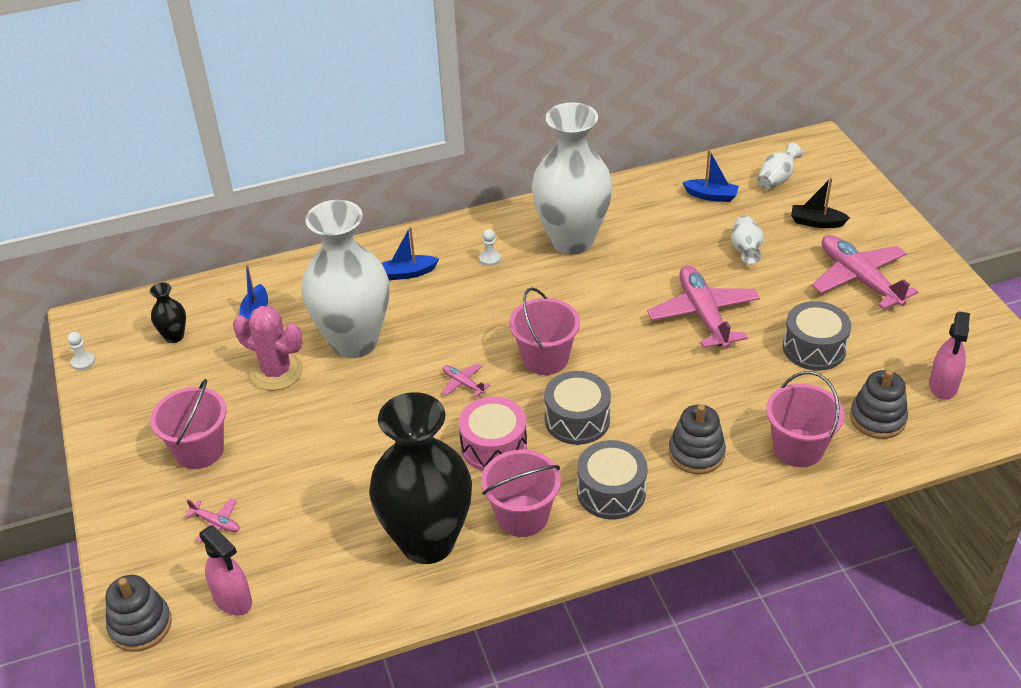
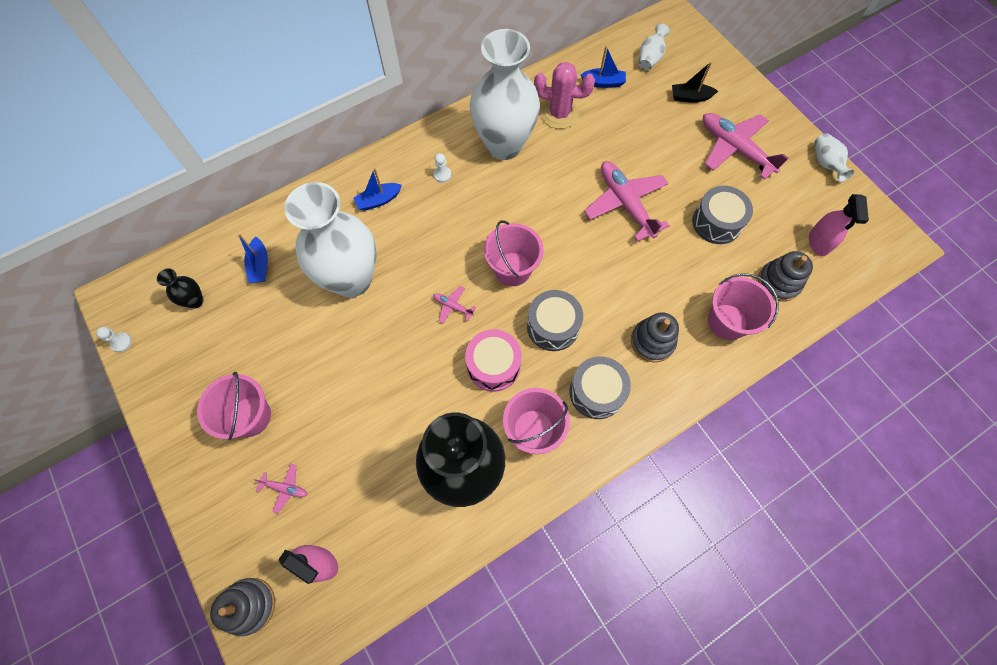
camera: 15 degrees left, 25 degrees up
pink cactus [233,306,303,390] -> pink cactus moved to [534,62,595,129]
white vase [731,215,763,265] -> white vase moved to [814,133,855,182]

